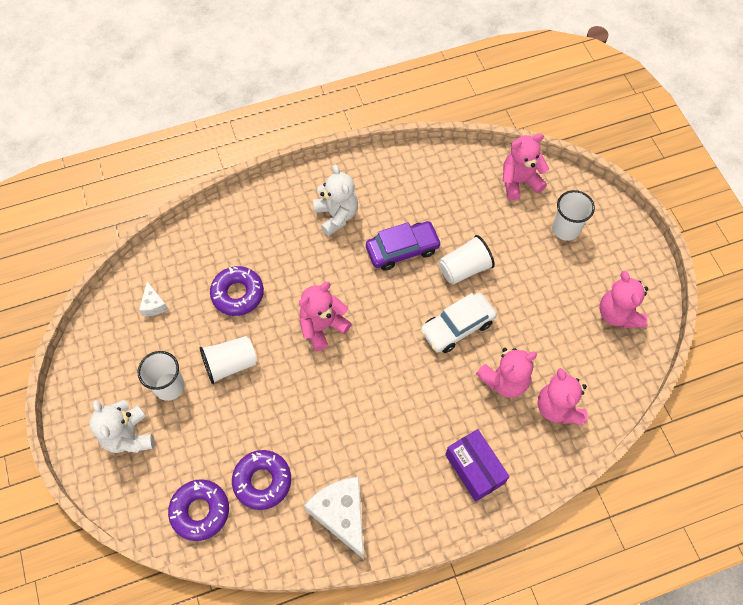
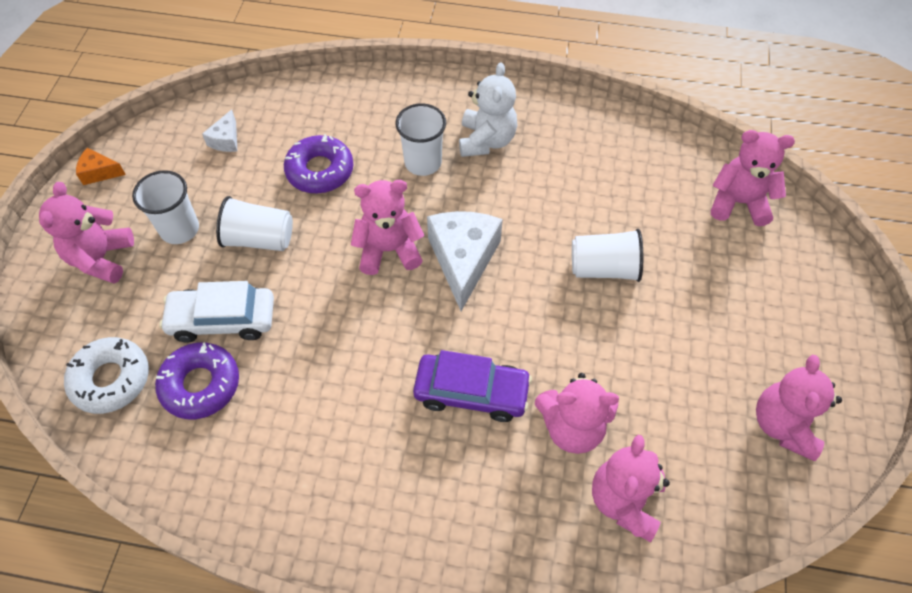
camera: 30 degrees right, 5 degrees down
white teddy bear [89,400,154,453] -> pink teddy bear [39,182,134,284]
purple donut [168,479,229,541] -> white donut [64,337,149,414]
white cheese [304,477,364,559] -> white cheese moved to [427,211,503,311]
purple car [366,221,441,271] -> purple car moved to [413,350,532,422]
white car [420,293,497,353] -> white car moved to [159,281,274,343]
purple box [445,429,510,502] -> none
white cup [552,190,595,241] -> white cup moved to [396,103,446,176]
none -> orange cheese [76,148,126,185]

